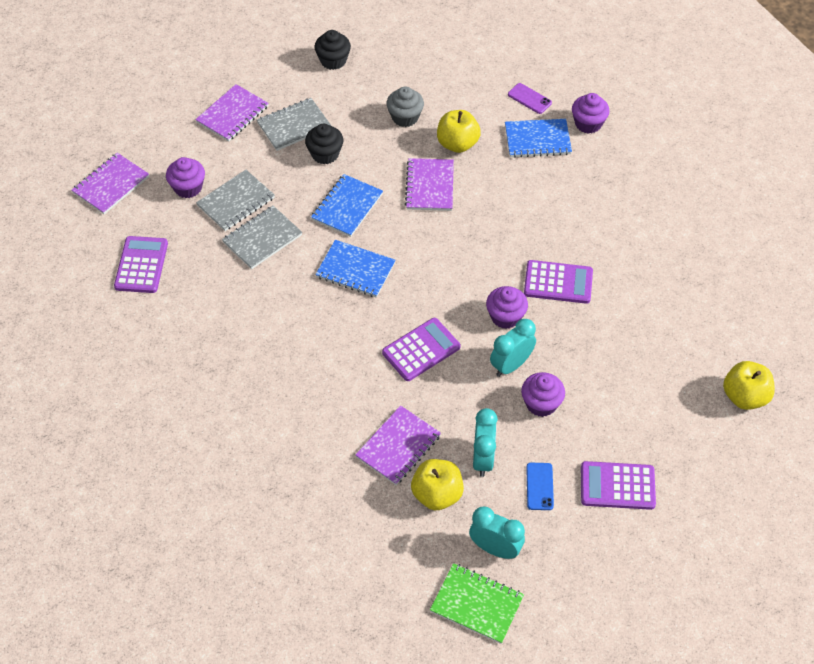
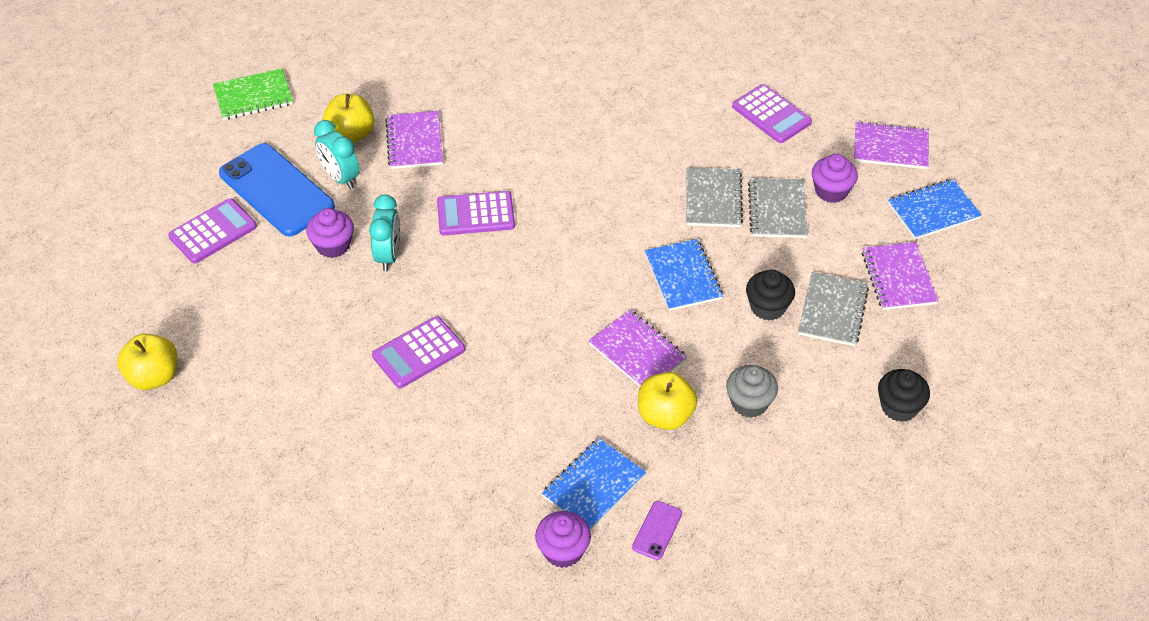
camera: 135 degrees right, 5 degrees down
purple notebook [72,153,149,214] -> purple notebook turned 75 degrees counterclockwise [854,121,929,169]
blue notebook [315,240,395,298] -> blue notebook moved to [888,179,982,240]
purple calculator [382,318,460,381] -> purple calculator turned 75 degrees clockwise [437,191,515,235]
turquoise clock [469,507,525,559] -> none
purple cupcake [486,286,528,329] -> none
purple phone [508,83,552,114] -> purple phone turned 60 degrees counterclockwise [632,501,682,560]
blue phone [526,463,554,510] -> blue phone [219,143,335,237], size x2.34

